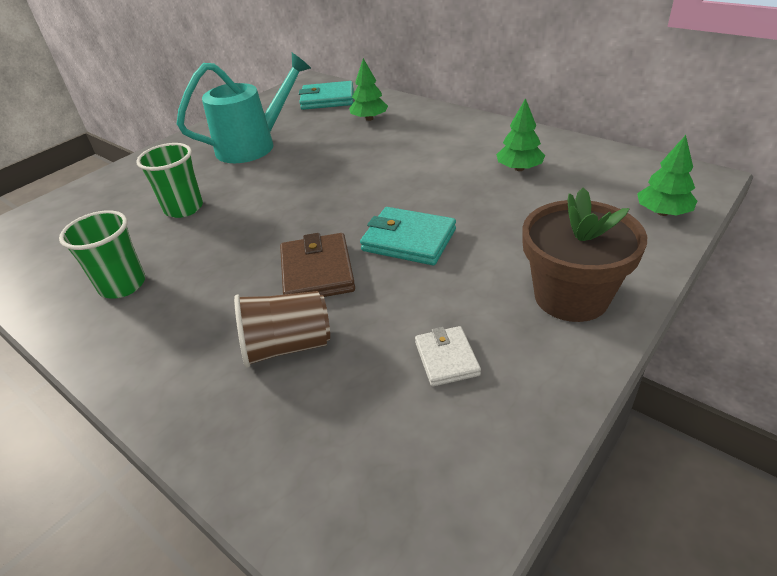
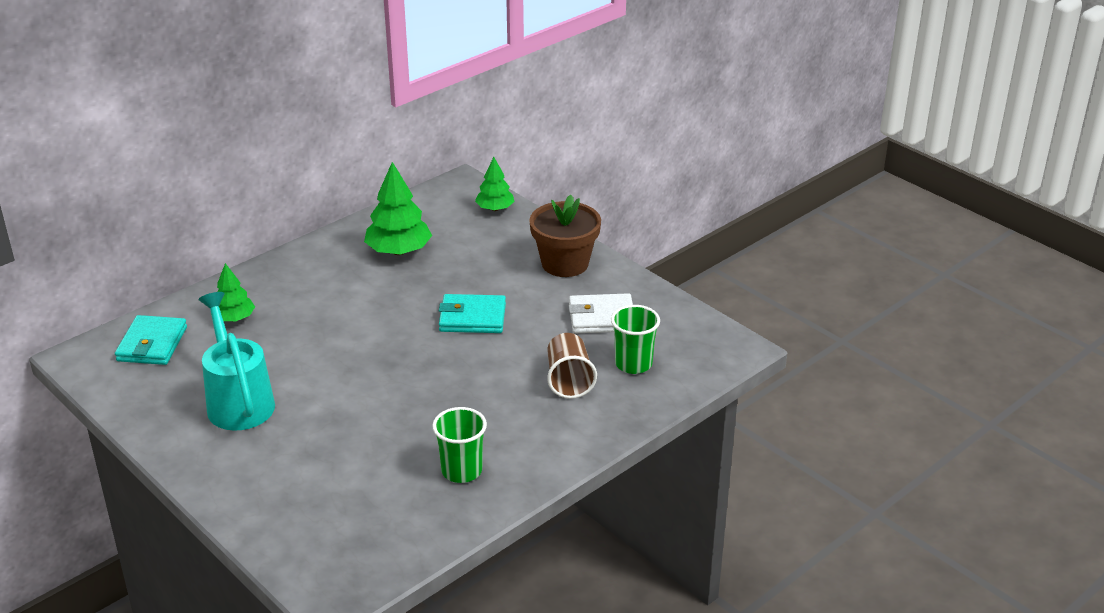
camera: 85 degrees left, 5 degrees down
green cup [136,143,203,218] -> green cup moved to [611,305,660,374]
brown wallet [280,233,355,297] -> none
turquoise wallet [360,207,456,265] -> turquoise wallet turned 60 degrees clockwise [439,294,506,333]
white wallet [415,326,481,387] -> white wallet [569,293,633,333], size x1.63
green tree [496,98,545,171] -> green tree [364,162,432,255], size x1.64

